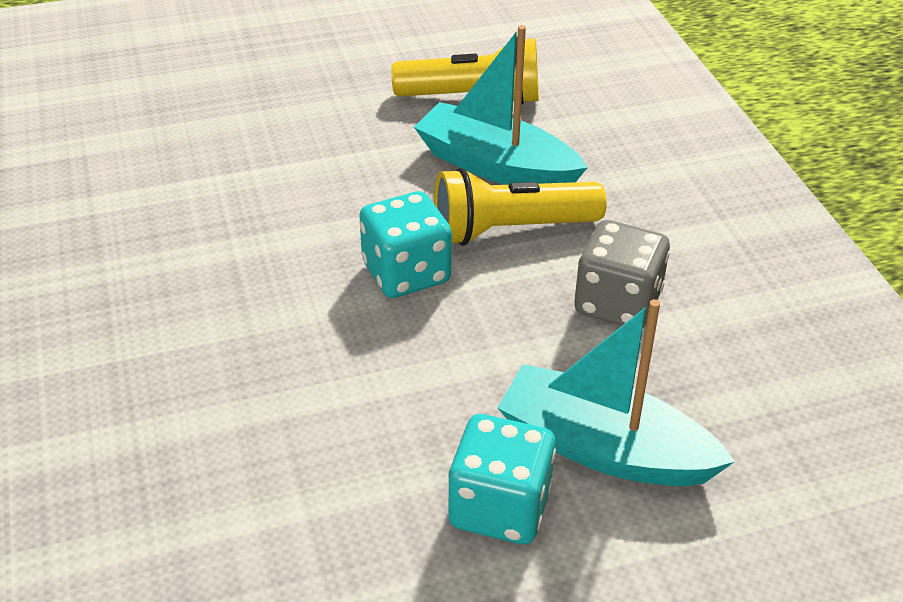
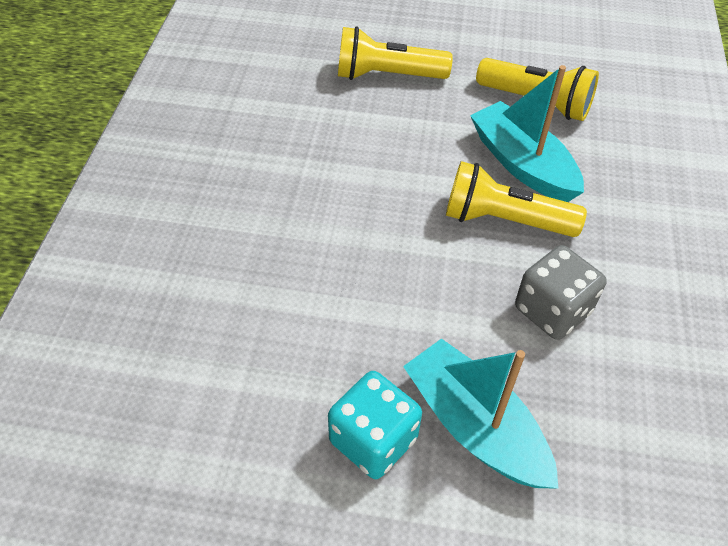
camera: 25 degrees right, 10 degrees up
turquoise dice [359,191,452,298] -> none
none -> yellow flashlight [338,27,453,80]

